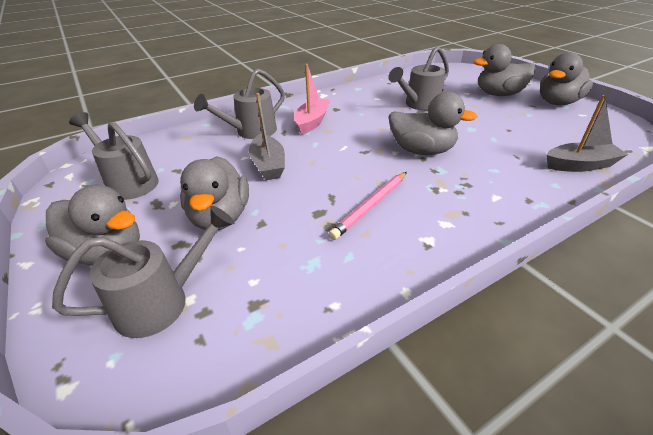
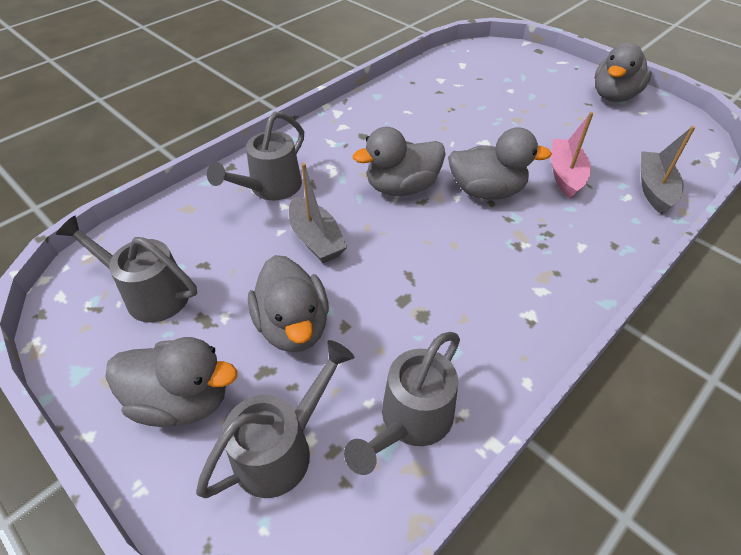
camera: 15 degrees left, 10 degrees up
pink boat [294,64,330,135] -> pink boat moved to [551,112,594,199]
pink pencil [329,172,407,240] -> none
grey watering can [388,46,449,111] -> grey watering can moved to [344,332,460,475]
grey duck [473,44,536,96] -> grey duck moved to [353,127,445,196]
grey boat [546,95,628,172] -> grey boat turned 60 degrees counterclockwise [641,126,695,214]

